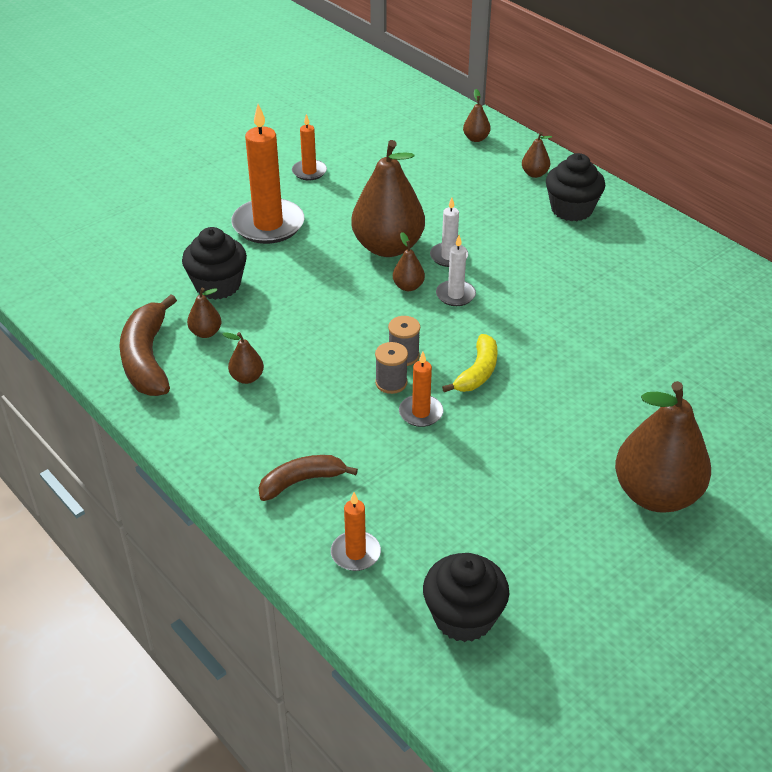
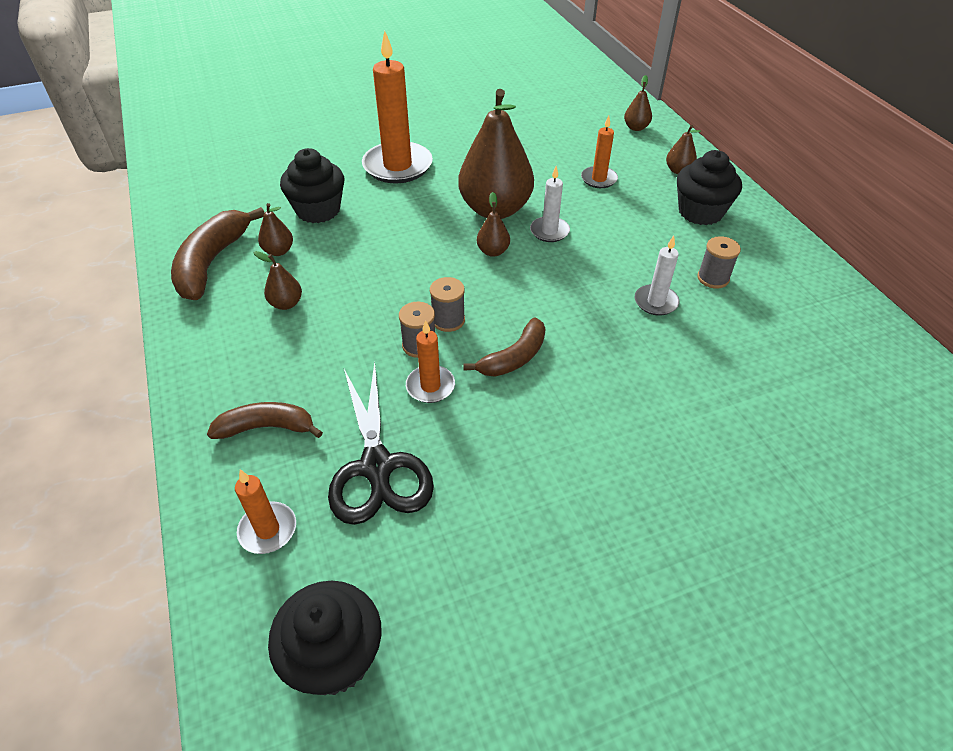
camera: 20 degrees right, 5 degrees up
orange candle [292,114,327,181] -> orange candle moved to [581,115,618,188]
white candle [436,235,476,306] -> white candle moved to [635,236,679,316]
yellow banana [442,334,497,392] -> brown banana [463,317,545,377]
brown pear [615,381,711,513] -> none
none -> black scissors [328,362,434,525]
none -> grey spool [697,236,741,289]

